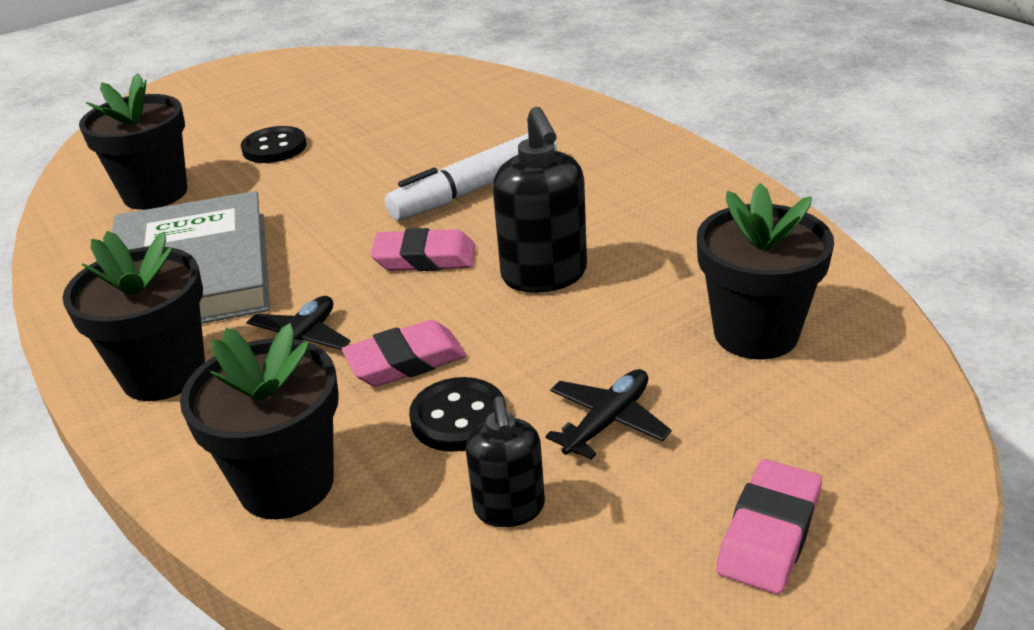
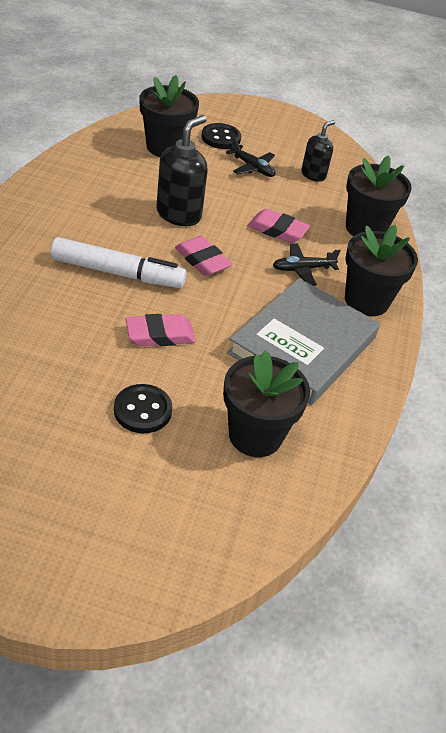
camera: 140 degrees left, 10 degrees up
black button [409,377,506,452] -> black button moved to [202,123,241,149]
black plane [545,369,672,460] -> black plane turned 135 degrees counterclockwise [225,137,276,177]
pink eraser [716,459,822,594] -> pink eraser moved to [126,314,196,346]

